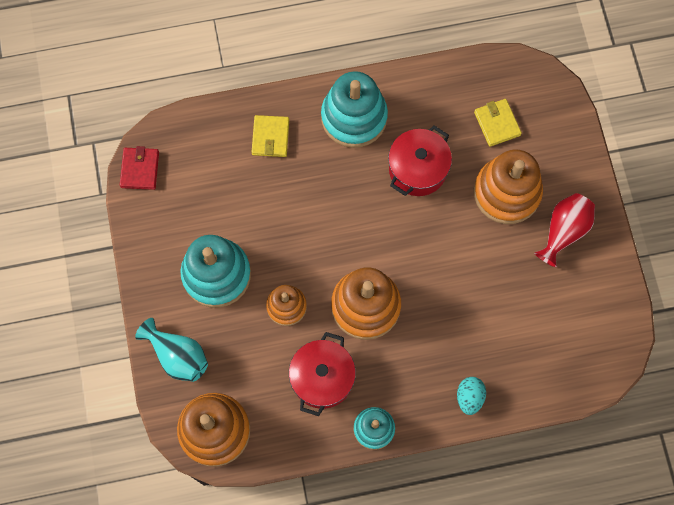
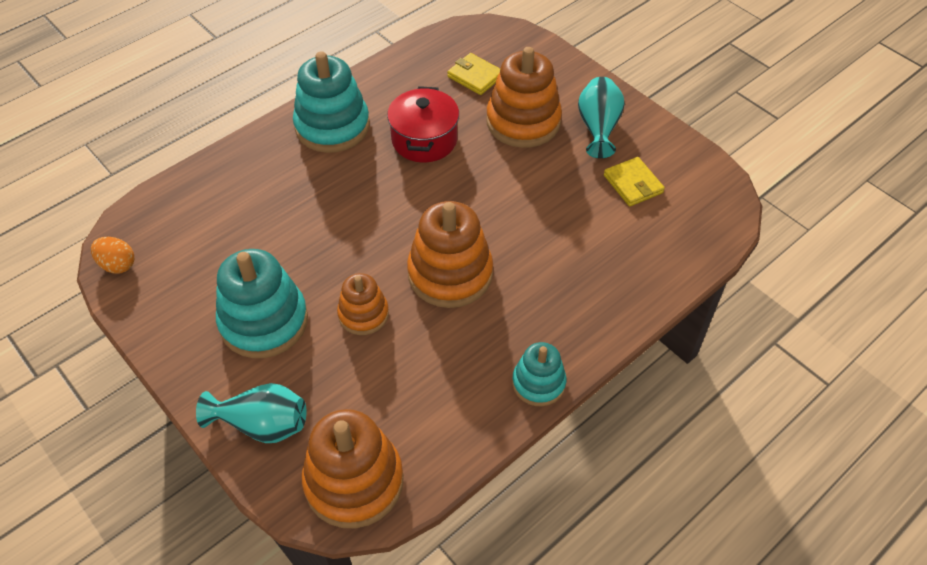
camera: 30 degrees left, 20 degrees down
red wallet [120,146,159,190] -> orange egg [91,237,134,274]
yellow wallet [252,115,289,157] -> yellow wallet moved to [604,157,665,206]
red pot [289,332,356,416] -> none
turquoise egg [457,377,486,415] -> none
red vase [534,193,595,267] -> turquoise vase [578,77,625,158]

